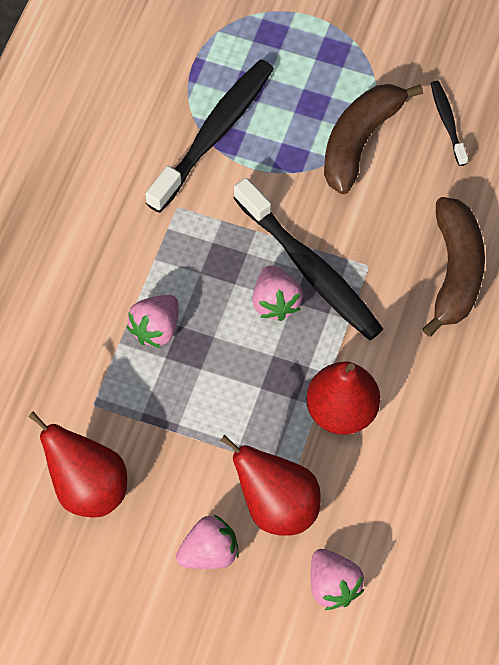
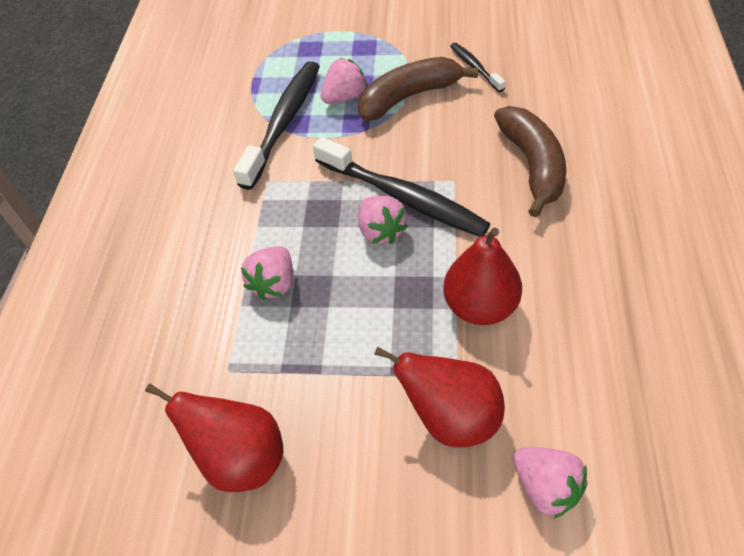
camera: 10 degrees left, 10 degrees down
pink strawberry [176,515,239,569] -> pink strawberry moved to [321,58,368,104]
brown banana [324,84,423,194] -> brown banana turned 45 degrees clockwise [358,57,478,121]

